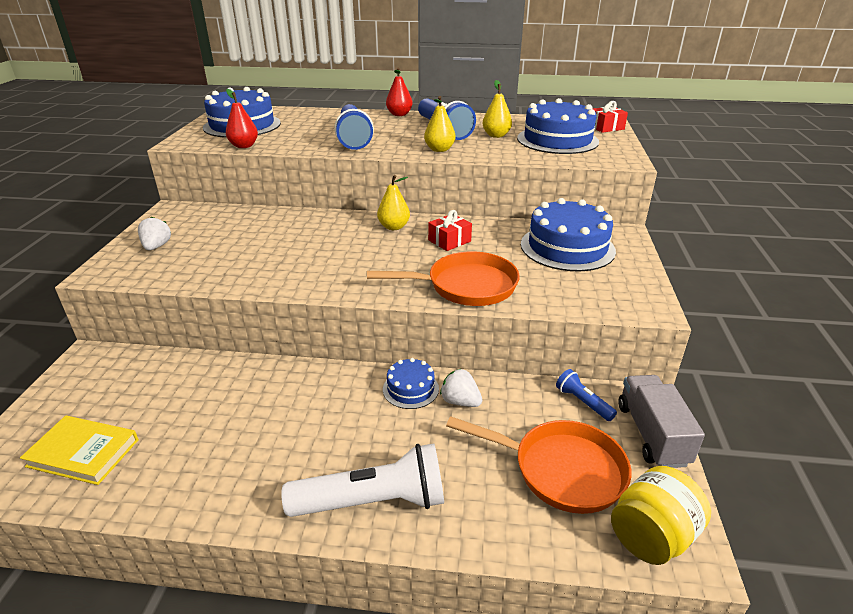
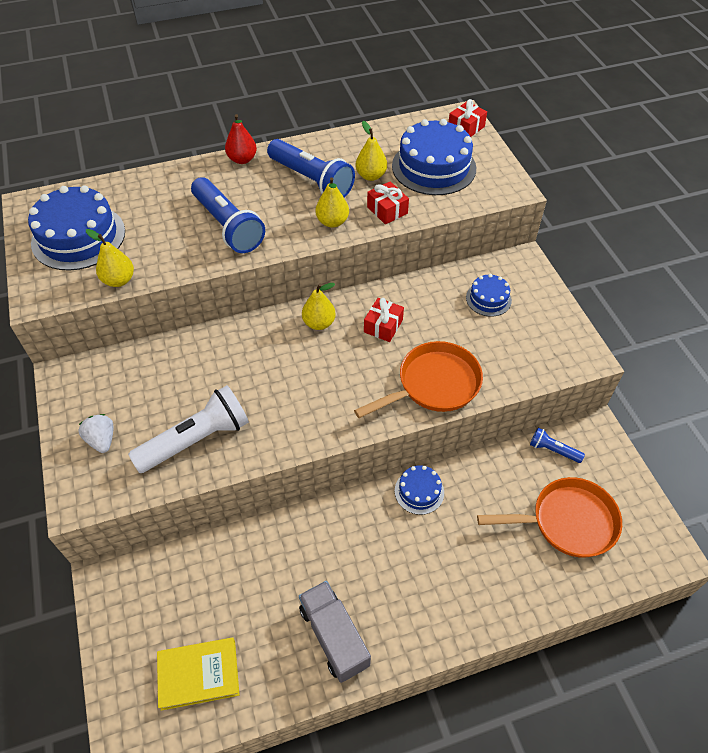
camera: 25 degrees left, 20 degrees up
red pear [226,89,258,148] -> yellow pear [86,229,134,287]
white flashlight [281,444,444,517] -> white flashlight moved to [128,385,249,473]
white strawberry [440,369,482,407] -> none
blue cake [521,198,616,271] -> blue cake [466,274,512,317], size x0.51
yellow jar [611,466,711,565] -> none
grey truck [619,375,705,468] -> grey truck moved to [299,581,371,683]
none -> red gift [367,181,409,224]

